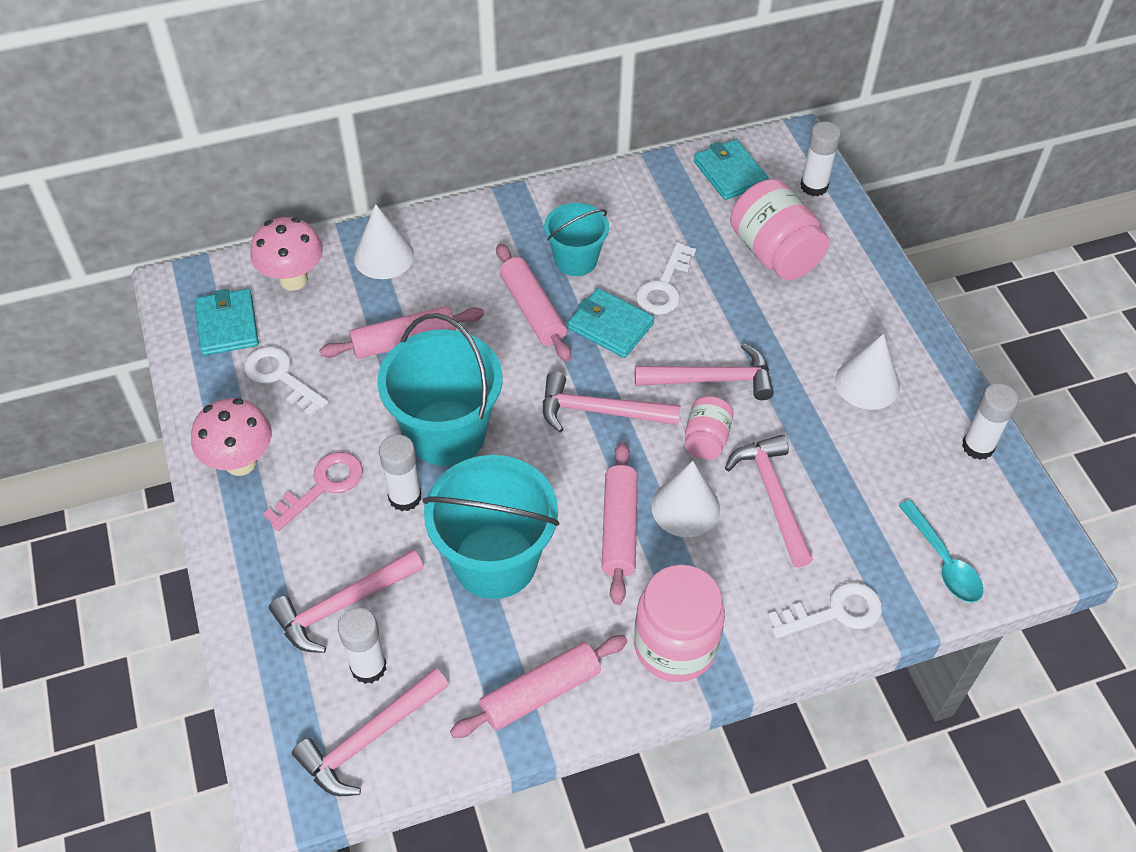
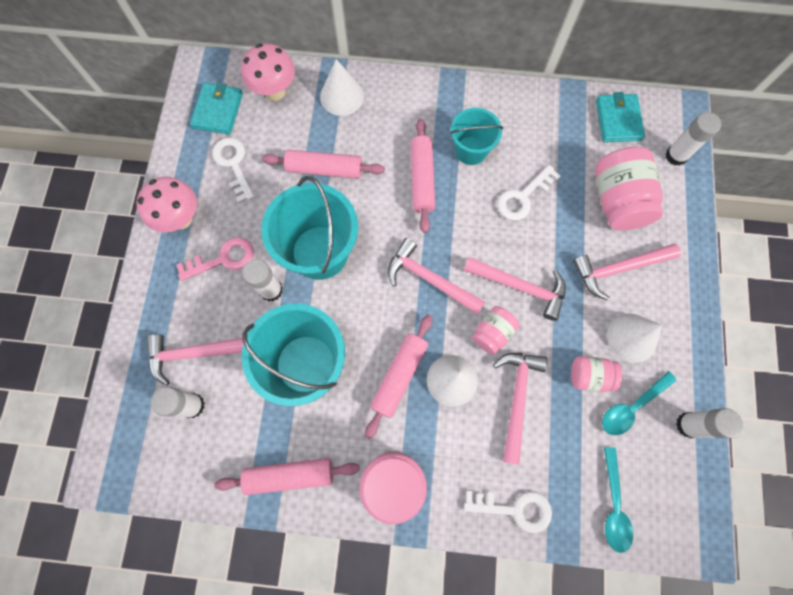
camera: 25 degrees right, 20 degrees up
pink hammer [292,668,449,796] -> pink hammer moved to [573,244,681,300]
turquoise wallet [568,288,654,358] -> none
none -> pink jar [571,356,622,392]
none -> turquoise spoon [602,371,677,435]

